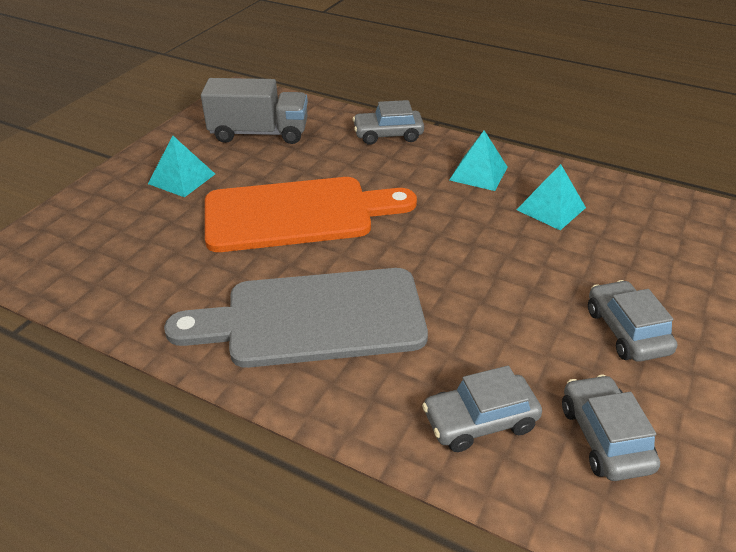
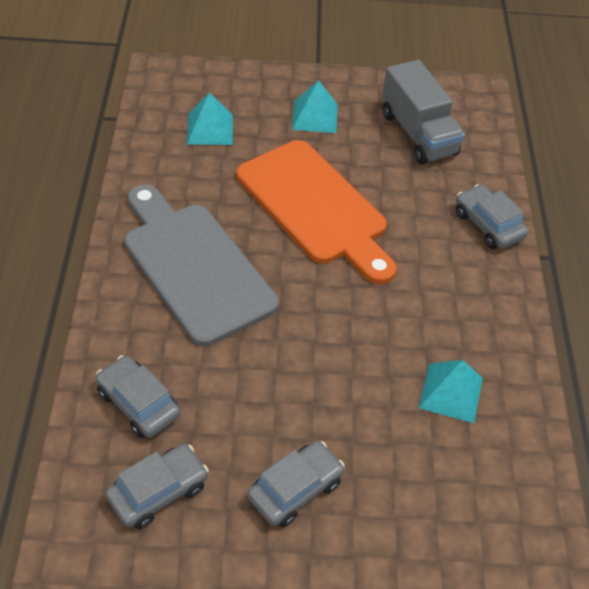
camera: 60 degrees right, 10 degrees up
turquoise pyramid [449,130,508,191] -> turquoise pyramid moved to [187,92,233,145]

